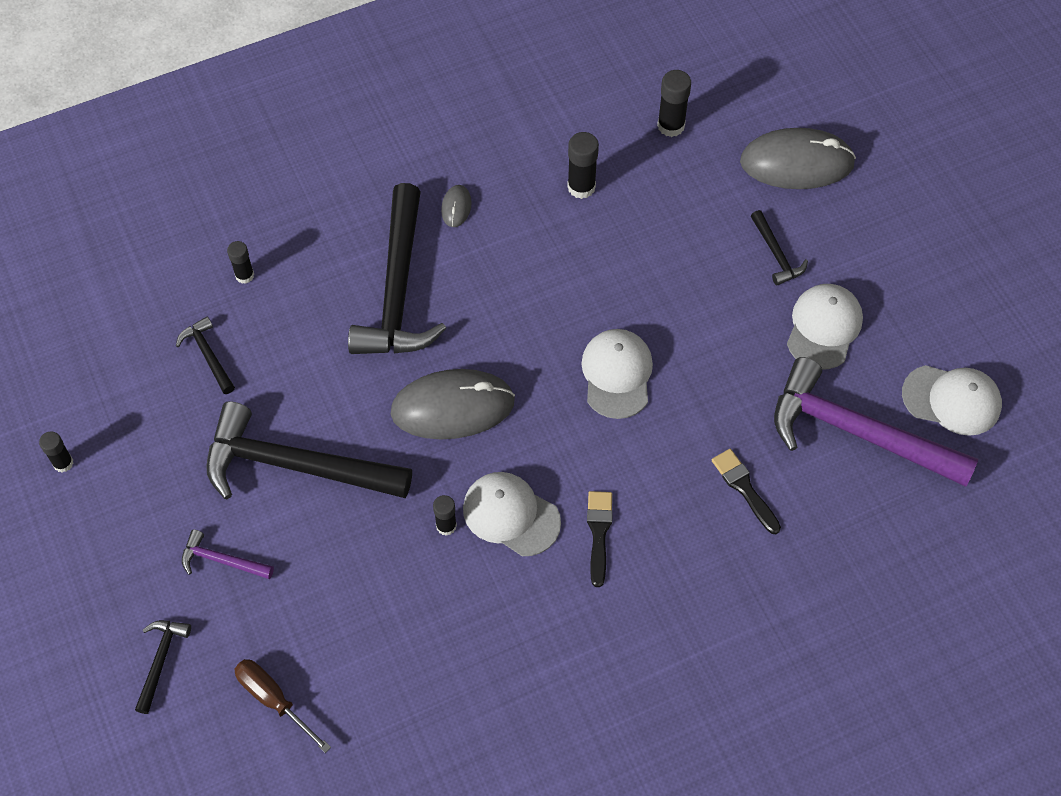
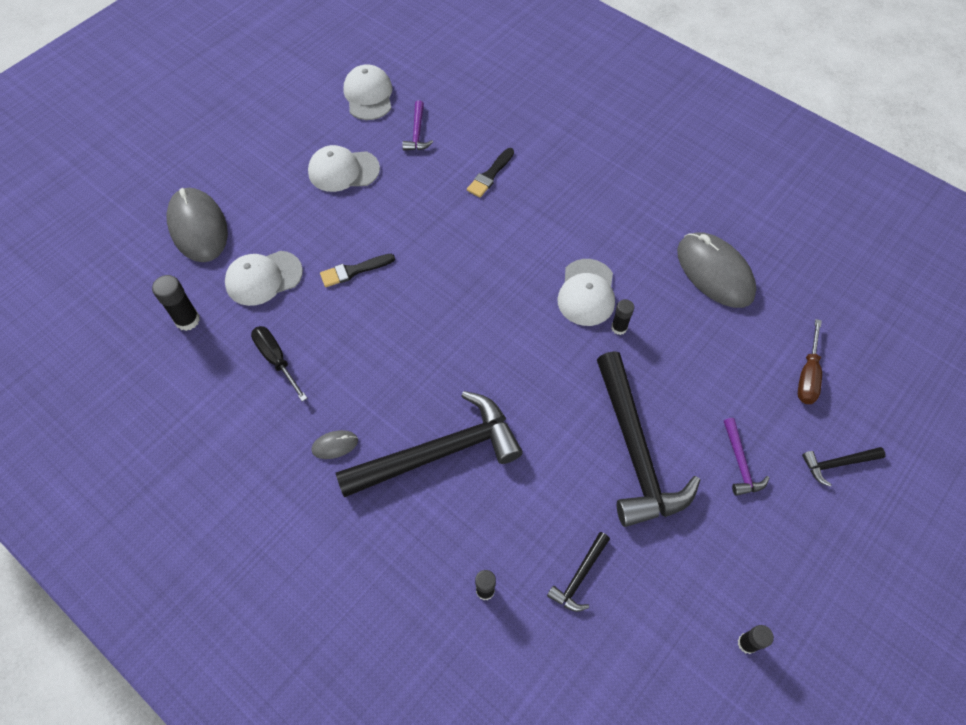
camera: 115 degrees left, 0 degrees up
grey mouse [391,369,515,439] -> grey mouse moved to [677,232,756,308]
black glue stick [567,132,599,199] -> black screwdriver [251,326,307,401]
white cap [581,329,653,419] -> white cap moved to [225,251,303,306]
black brush [587,491,613,587] -> black brush moved to [320,254,395,287]
black hammer [751,210,808,286] -> none
purple hammer [774,357,978,487] -> purple hammer [402,100,433,150], size x0.44

